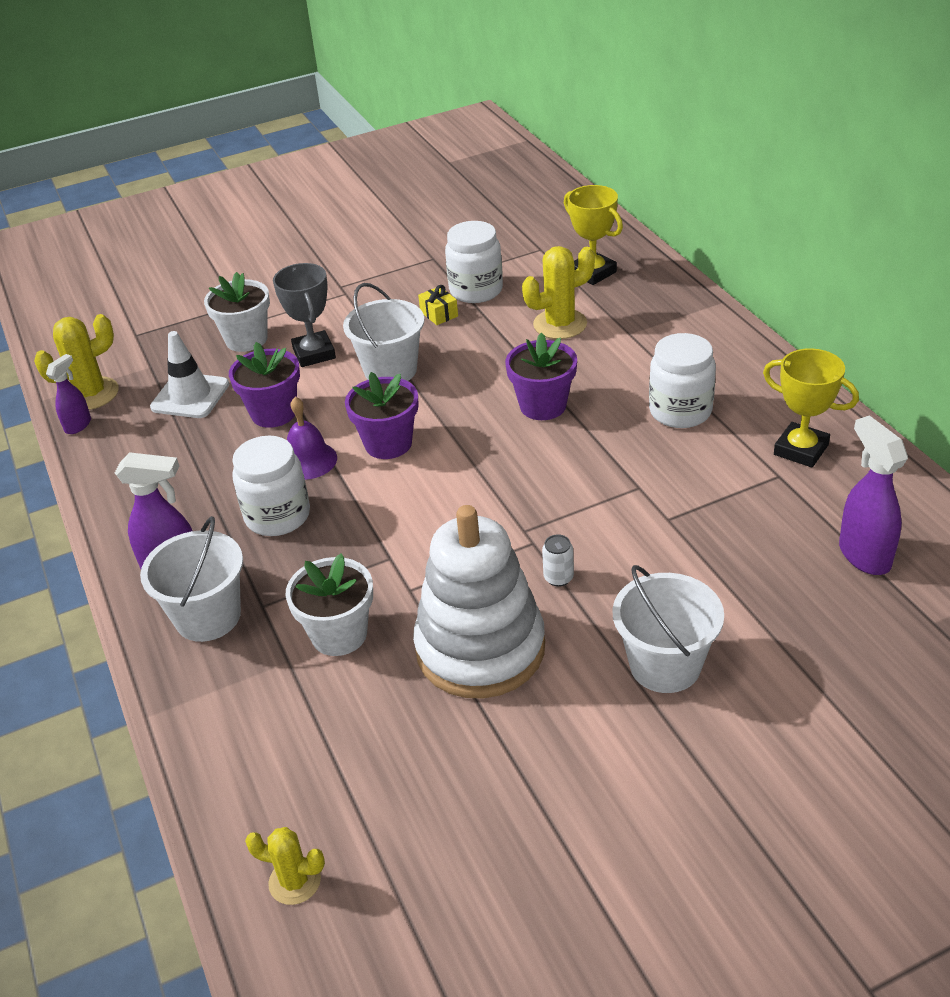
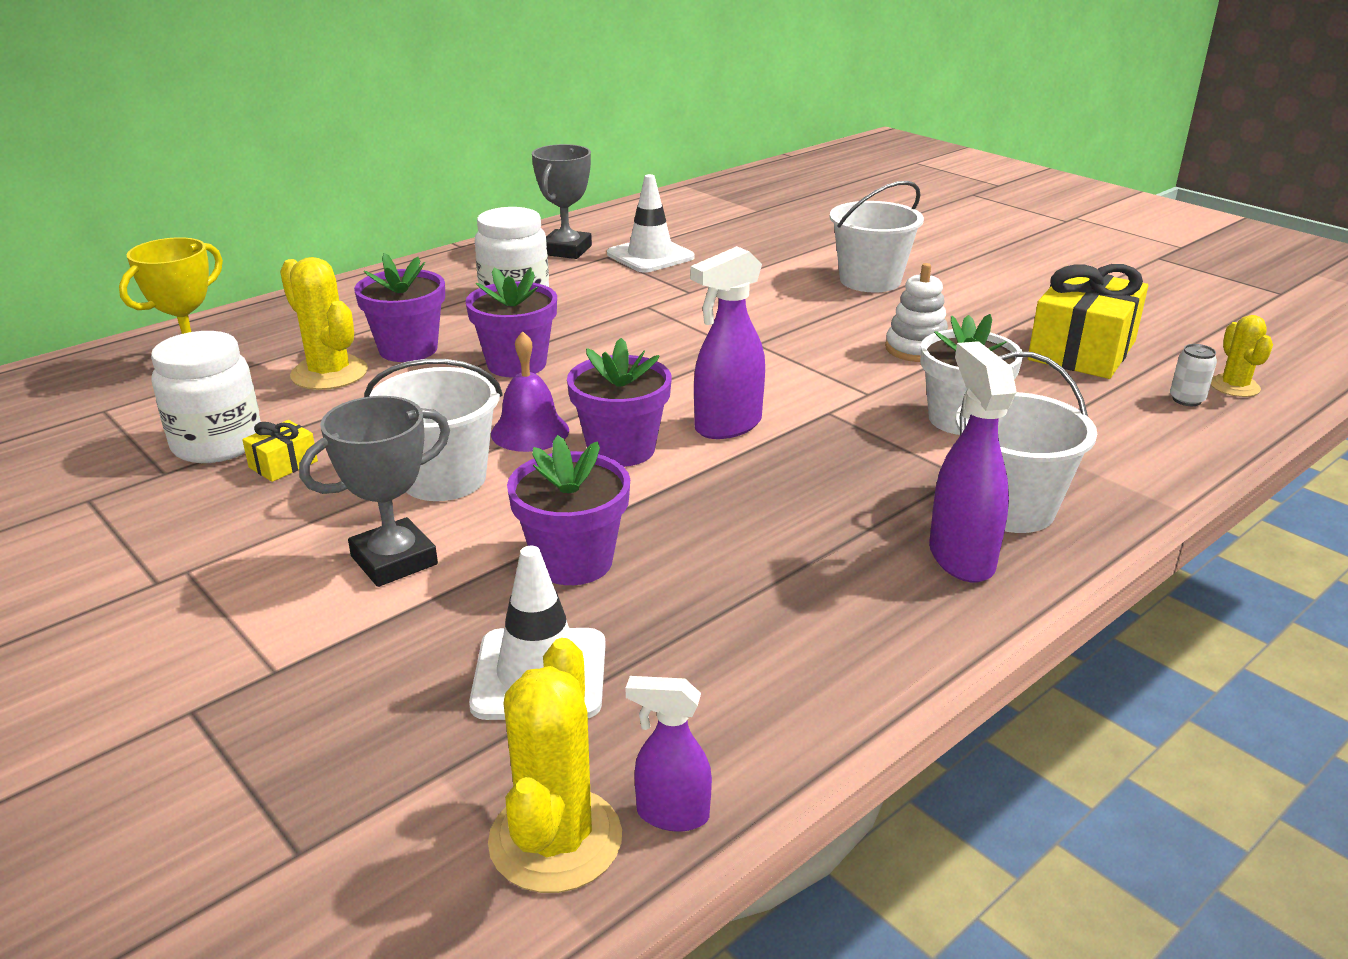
camera: 110 degrees left, 10 degrees down
yellow cactus [34,314,119,410] -> yellow cactus turned 60 degrees clockwise [488,638,622,893]
white flower pot [204,272,270,352] -> none
white jar [232,436,310,536] -> none
purple bell [287,397,337,480] -> purple bell moved to [491,331,569,452]
white stacking toy [413,505,545,699] -> white stacking toy [885,263,948,362], size x0.48
white can [542,534,574,587] -> white can moved to [1170,344,1217,406]
yellow trophy [763,348,859,467] -> grey trophy [532,144,592,259]
purple spray bottle [839,415,908,575] -> purple spray bottle moved to [690,246,765,439]
none -> purple flower pot [354,253,445,362]
none -> white traffic cone [607,174,695,273]
none -> yellow gift [1028,264,1148,379]

